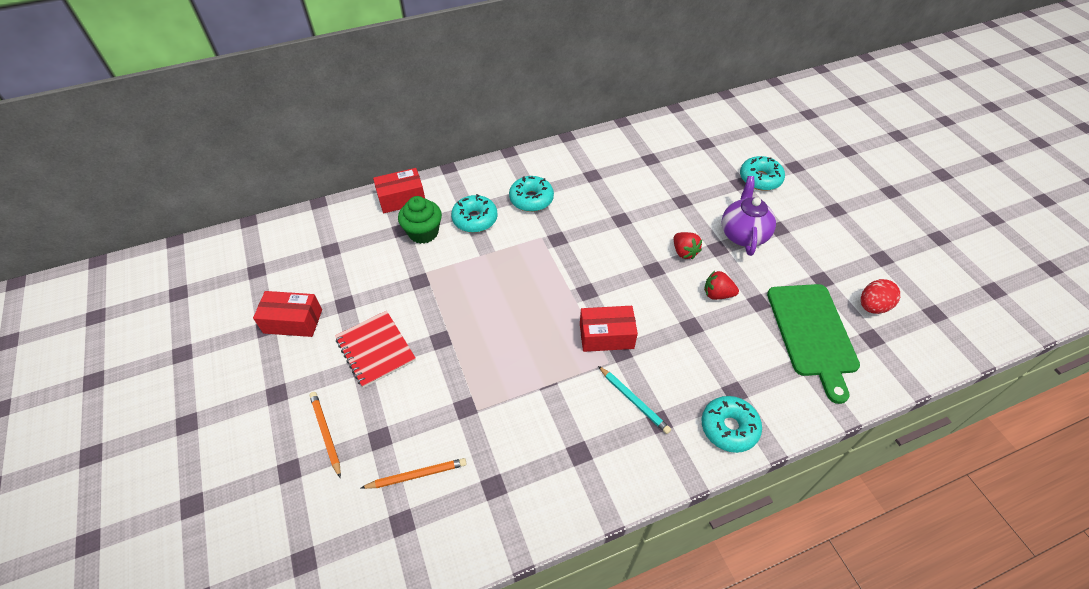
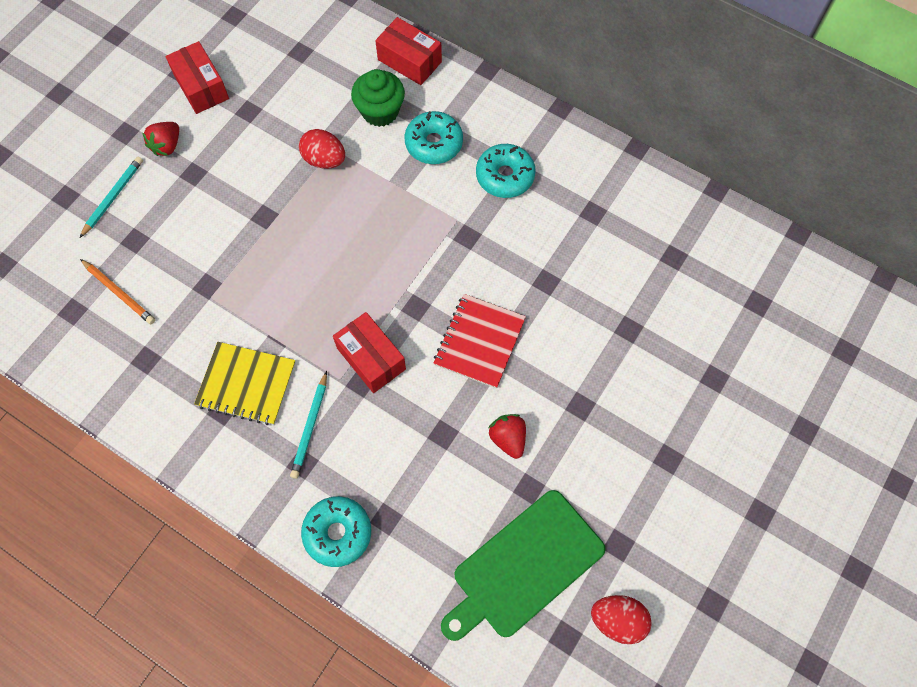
camera: 55 degrees right, 15 degrees up
orange pencil [309,392,341,478] -> turquoise pencil [80,157,143,238]
red notebook [335,311,416,388] -> red notebook moved to [433,294,526,389]
red strawberry [674,232,702,259] -> red strawberry moved to [143,122,179,156]
purple teapot [722,176,776,256] -> none
turquoise donut [740,156,785,191] -> none
none -> yellow notebook [194,342,296,425]
none -> red egg [299,129,345,169]

